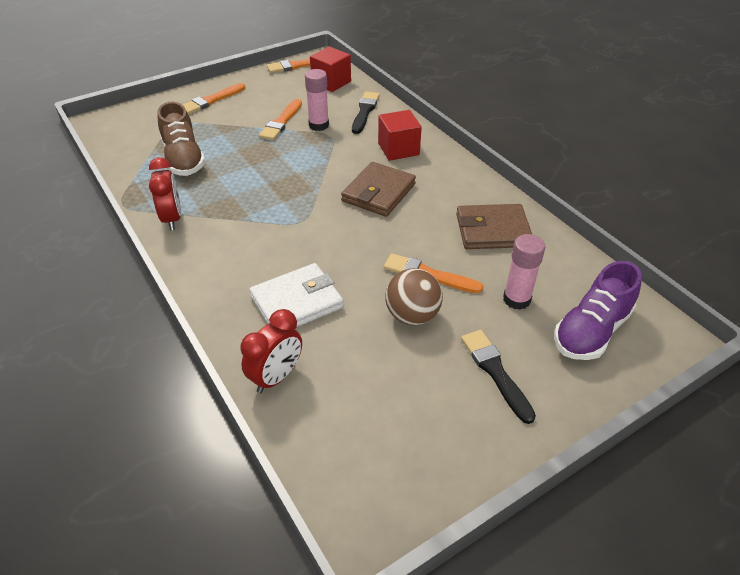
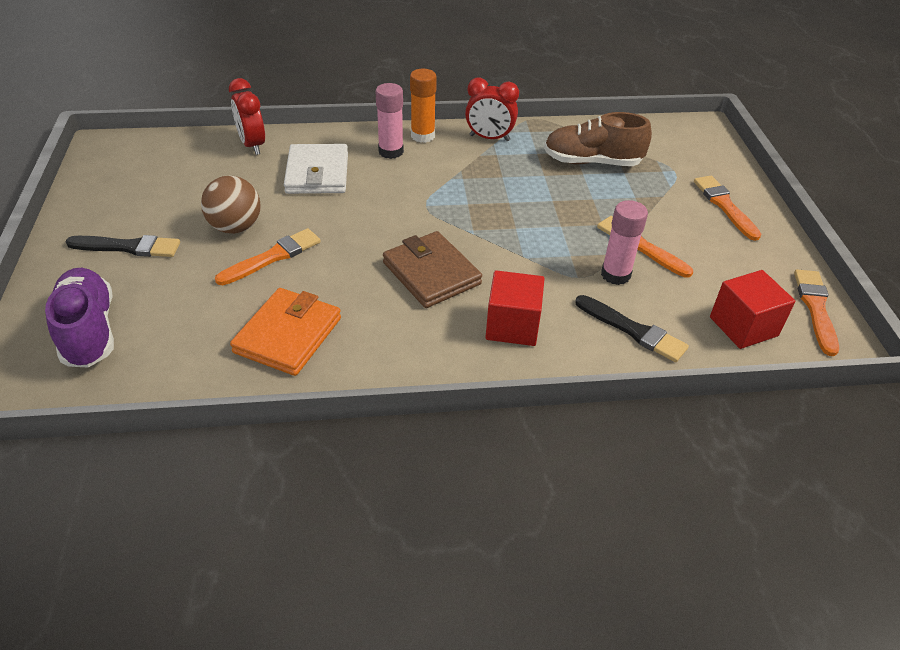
camera: 115 degrees right, 0 degrees up
brown wallet [456,204,532,249] -> orange wallet [230,288,341,376]
pink glue stick [503,234,545,310] -> pink glue stick moved to [376,83,404,159]
none -> orange glue stick [410,69,437,143]

